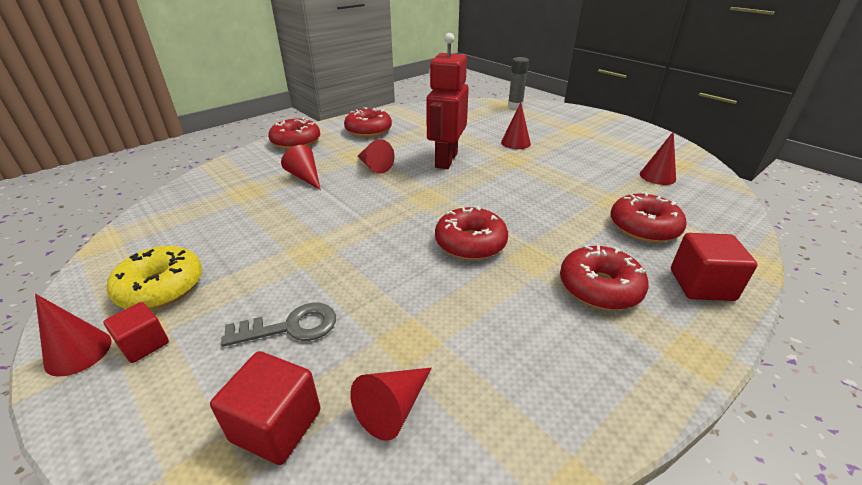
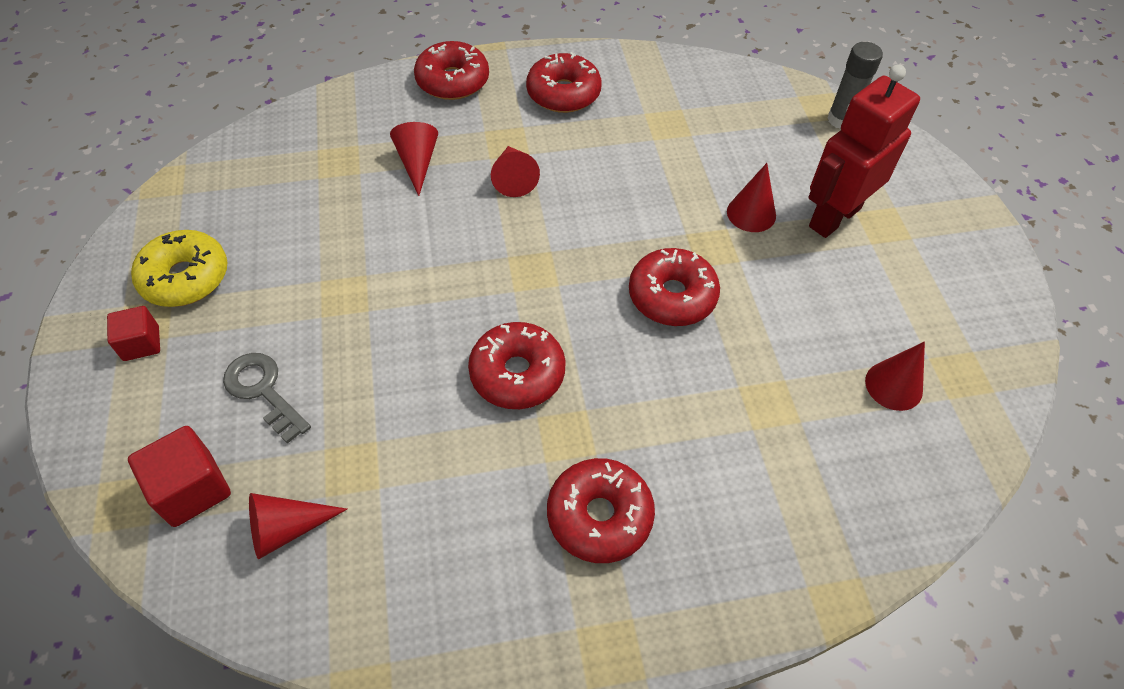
camera: 30 degrees right, 20 degrees up
red cone [35,294,111,377] -> none
grey key [221,303,336,346] -> grey key turned 150 degrees counterclockwise [223,353,311,444]
red robot [426,33,469,169] -> red robot moved to [808,64,920,238]
red donut [610,192,687,243] -> red donut moved to [629,248,720,326]
red cube [671,233,758,301] -> none

